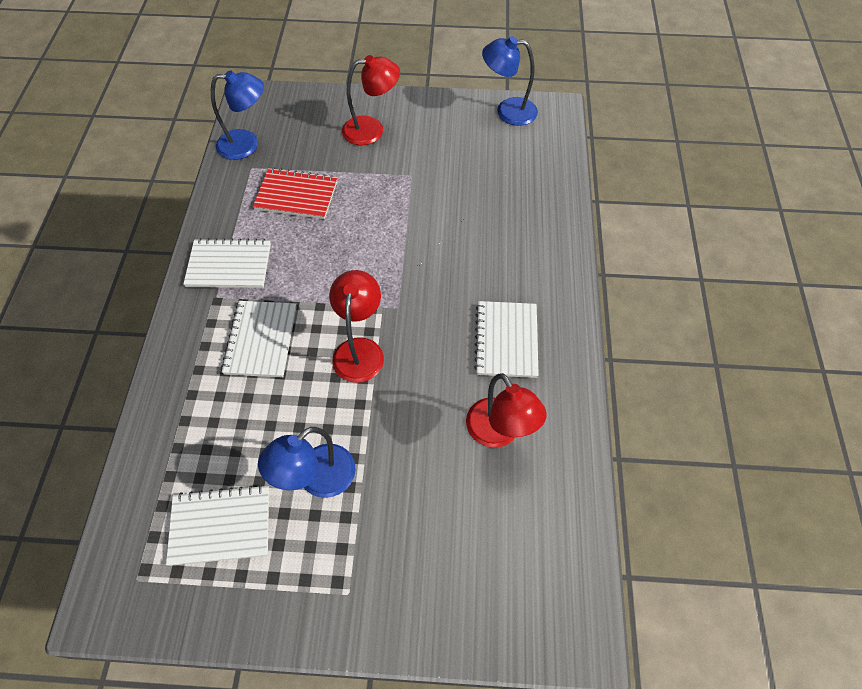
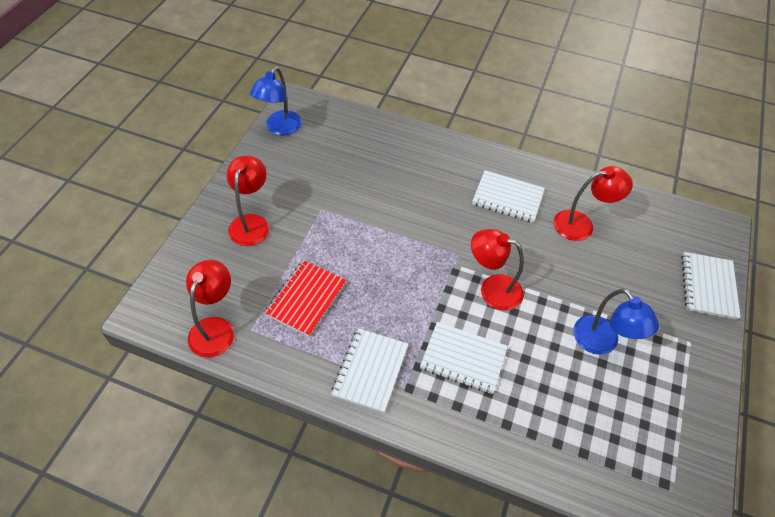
camera: 75 degrees left, 5 degrees down
white notebook [166,485,269,566] -> white notebook moved to [681,252,741,320]
blue lamp [211,70,264,160] -> red lamp [186,260,234,358]

